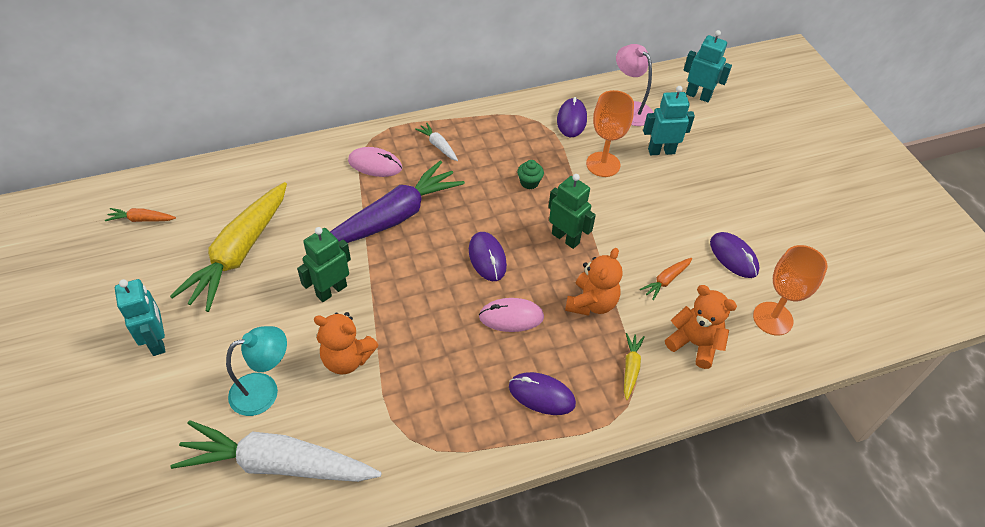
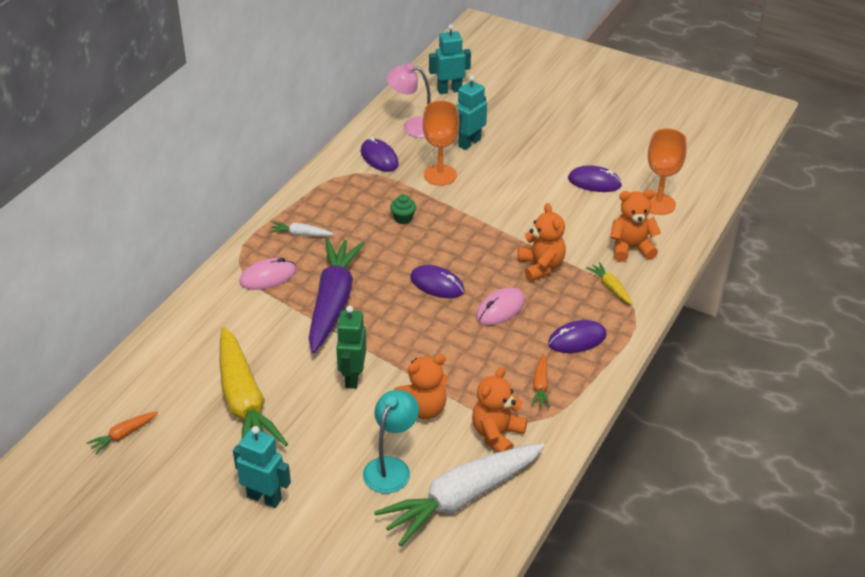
camera: 40 degrees left, 10 degrees down
green robot [548,174,596,249] -> none
orange carrot [640,258,692,300] -> orange carrot moved to [531,354,550,407]
none -> orange teddy bear [472,367,527,452]

